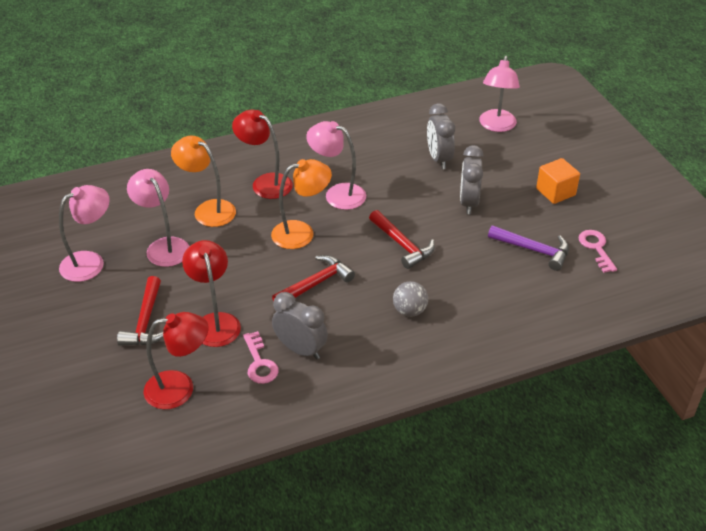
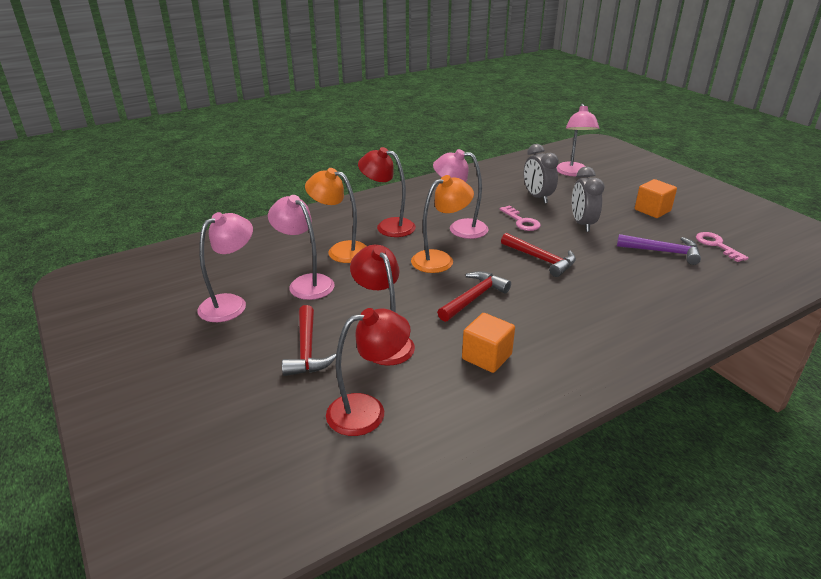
camera: 10 degrees left, 10 degrees down
pink key [243,331,279,384] -> pink key moved to [499,206,541,231]
grey clock [272,292,328,360] -> orange cube [462,313,515,373]
grey ball [393,281,428,317] -> none

